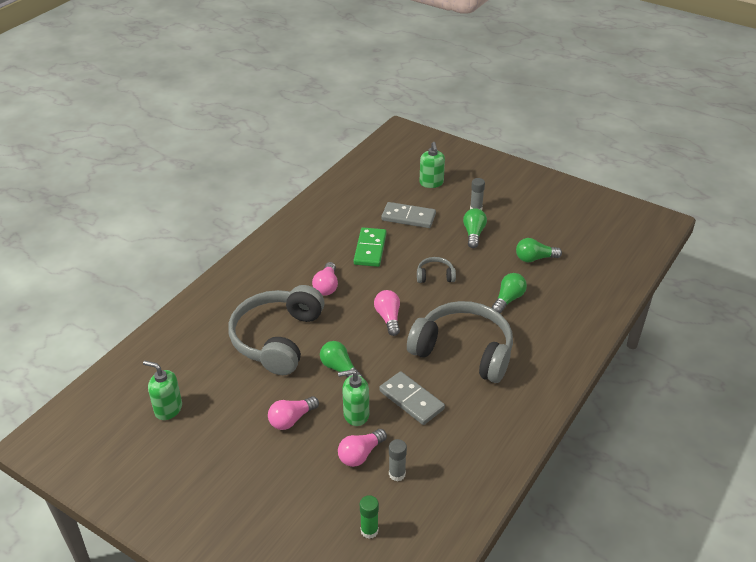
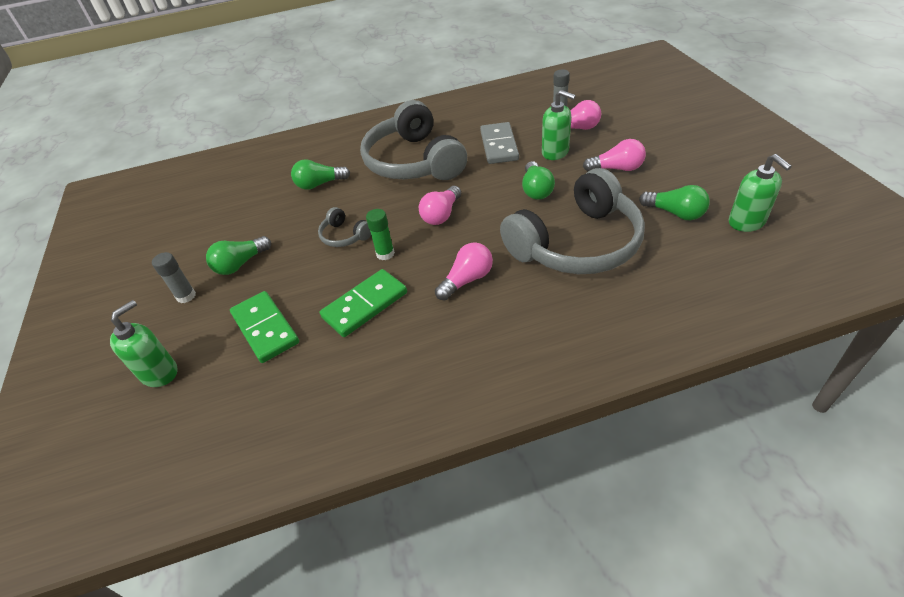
camera: 135 degrees left, 5 degrees up
green glue stick [360,495,379,539] -> green glue stick moved to [366,209,395,260]
grey domino [381,202,436,228] -> green domino [230,291,299,363]
green light bulb [516,238,562,262] -> green light bulb moved to [639,185,710,220]

